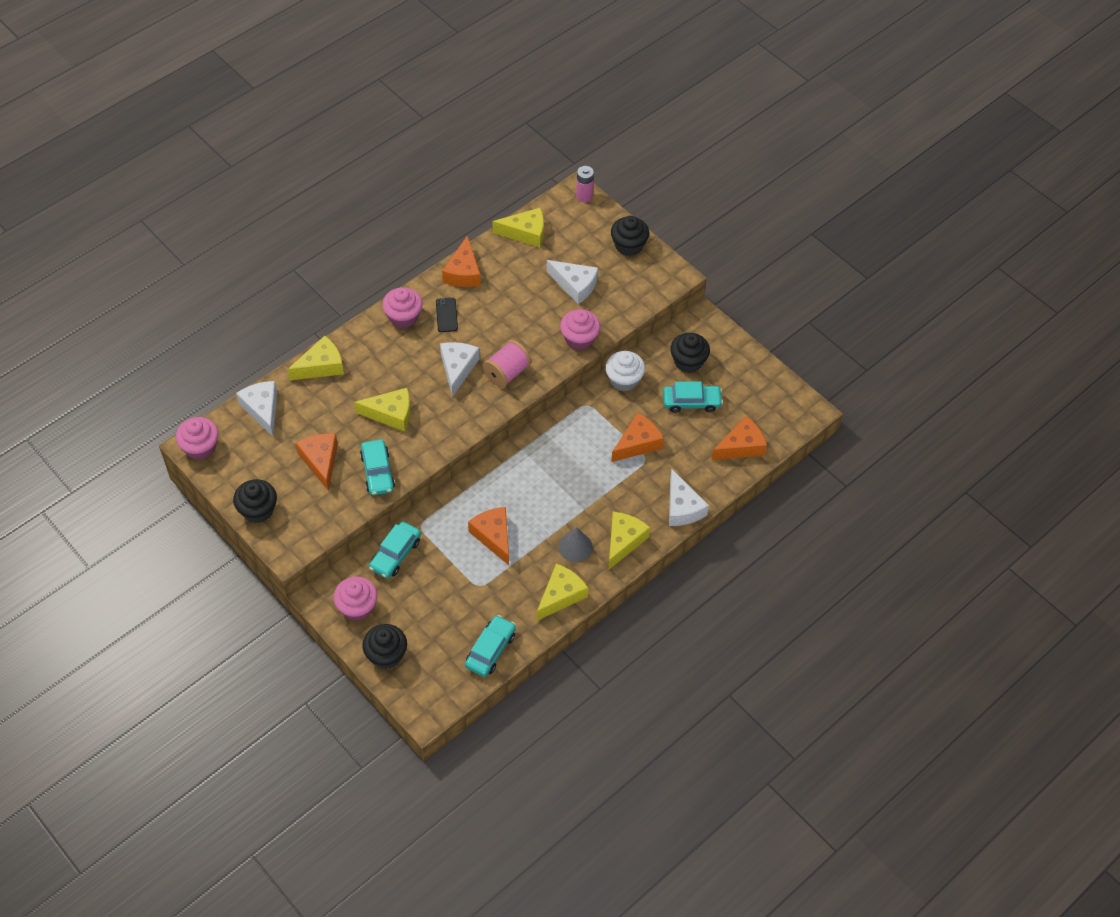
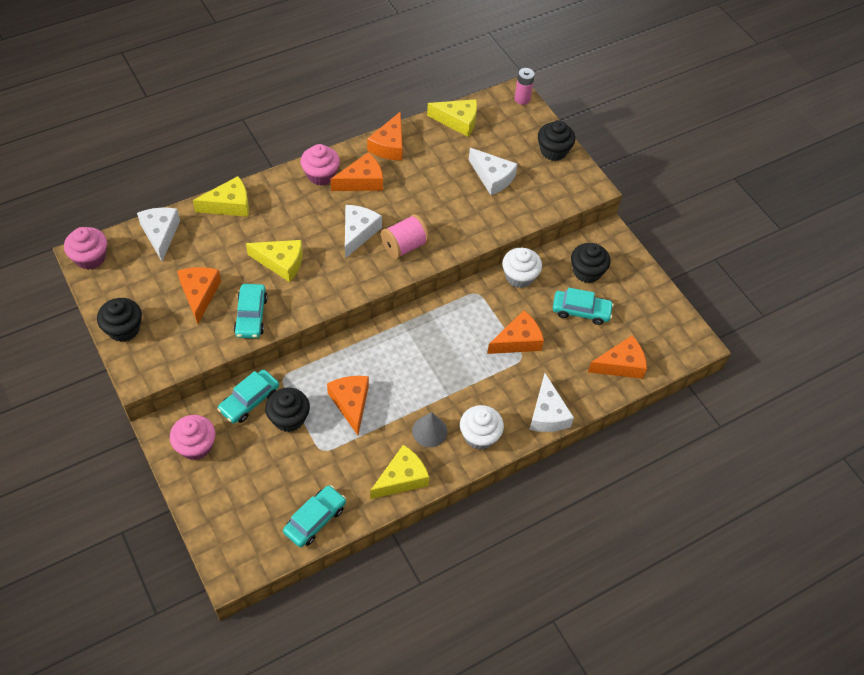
camera: 10 degrees right, 0 degrees up
black cupcake [362,624,407,669] -> black cupcake moved to [265,388,310,432]
black phone [436,298,458,332] -> orange cheese [331,152,383,191]
pink cupcake [560,309,600,350] -> none
yellow cheese [608,512,650,570] -> white cupcake [460,405,504,450]

